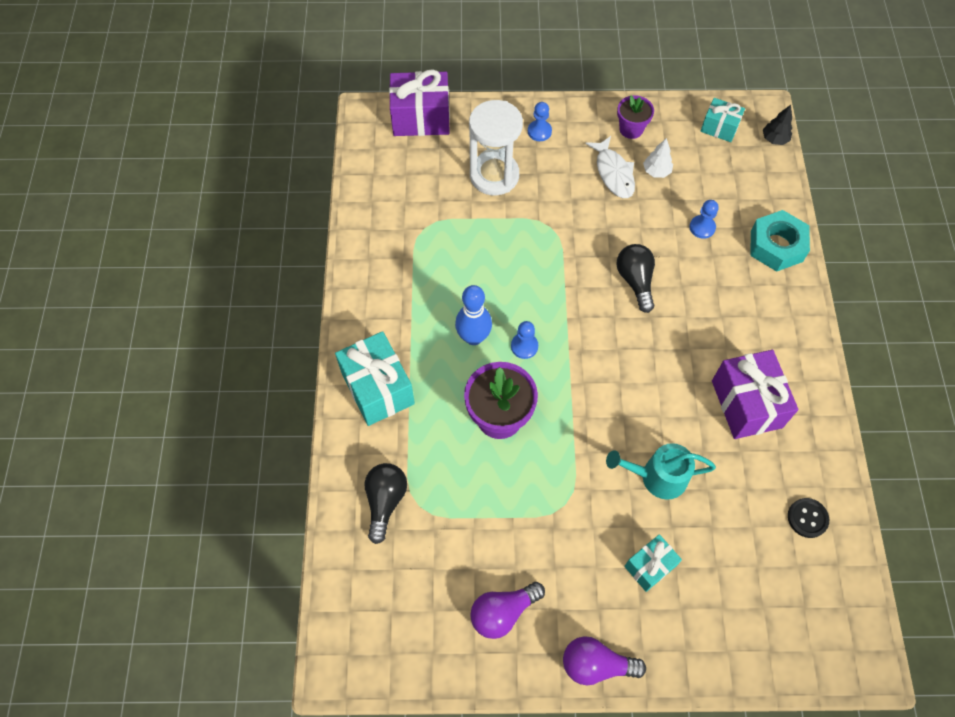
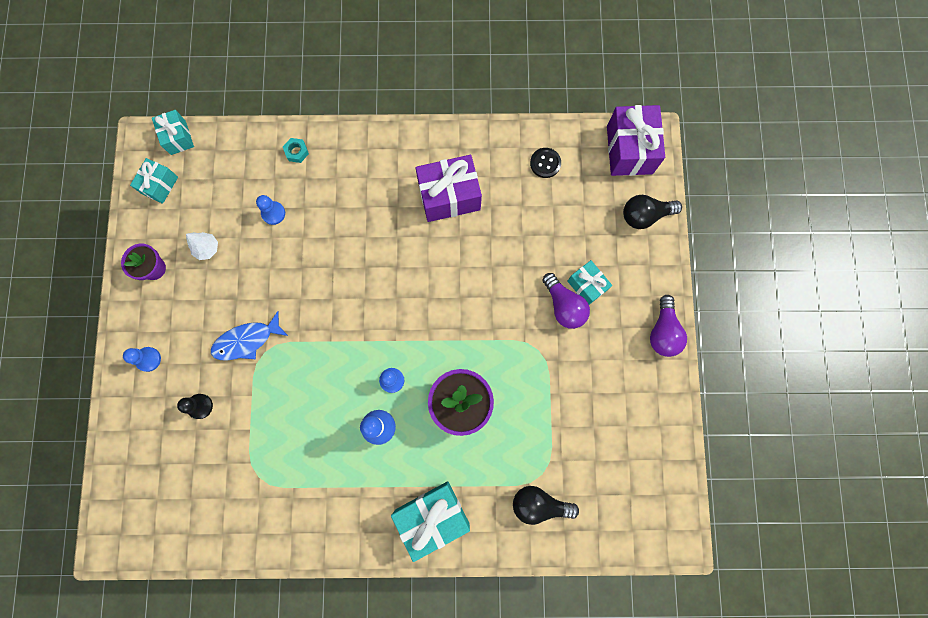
camera: 90 degrees left, 15 degrees up
purple gift [389,69,450,136] -> purple gift moved to [607,105,665,176]
white hourglass [469,100,523,195] -> black pawn [177,394,213,419]
purple light bulb [470,582,545,639] -> purple light bulb moved to [542,273,590,329]
white fish [585,136,635,198] -> none
turquoise watering can [606,443,716,500] -> none
black light bulb [616,244,655,313] -> black light bulb moved to [623,195,682,229]
turquoise nut [750,210,810,272] -> turquoise nut [283,138,309,163], size x0.46
black tree [763,105,792,145] -> turquoise gift [152,110,194,155]
none -> blue fish [211,311,288,361]

